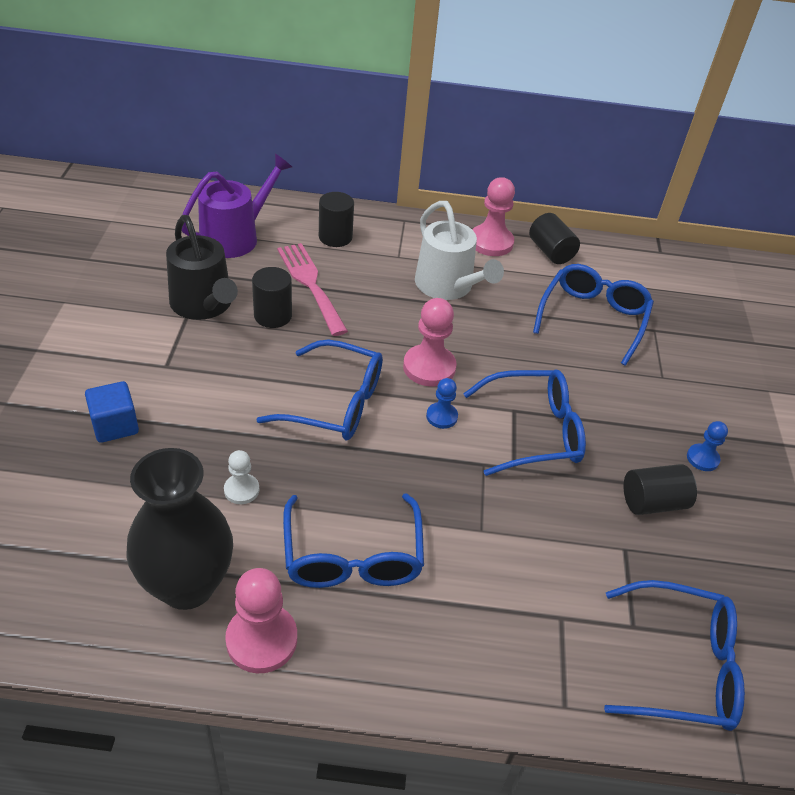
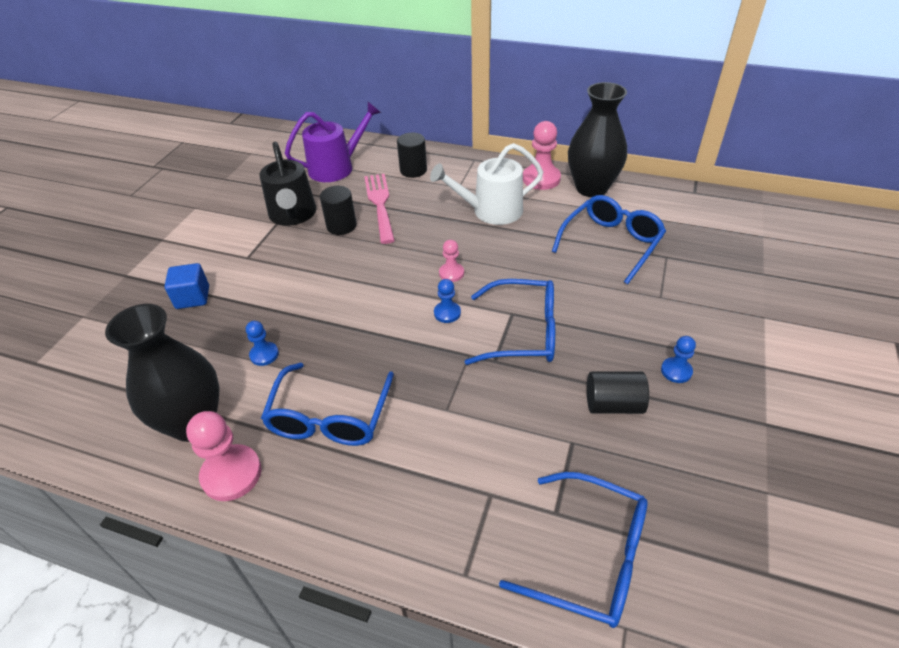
camera: 20 degrees right, 0 degrees up
white pawn [224,450,259,504] -> blue pawn [246,321,279,366]
blue glasses [256,340,383,440] -> none
pink pawn [403,298,457,387] -> pink pawn [439,240,464,282], size x0.57
white watering can [415,201,504,300] -> white watering can turned 90 degrees clockwise [430,143,543,225]
black cylinder [529,213,580,264] -> black vase [568,82,627,197]

